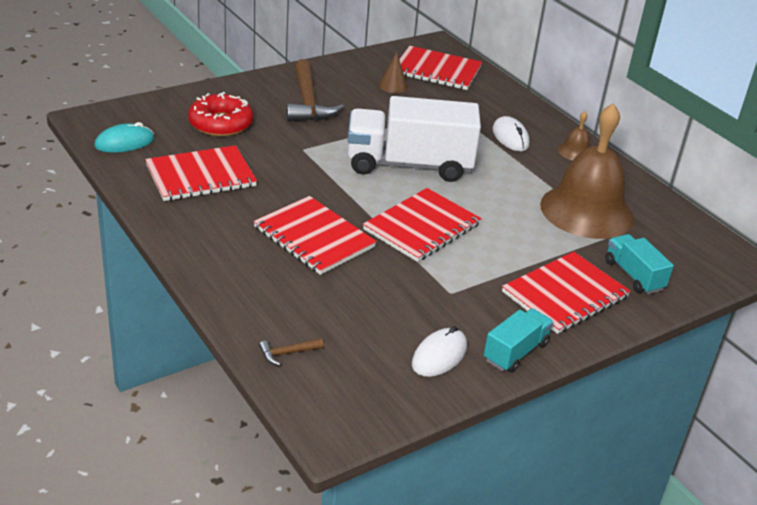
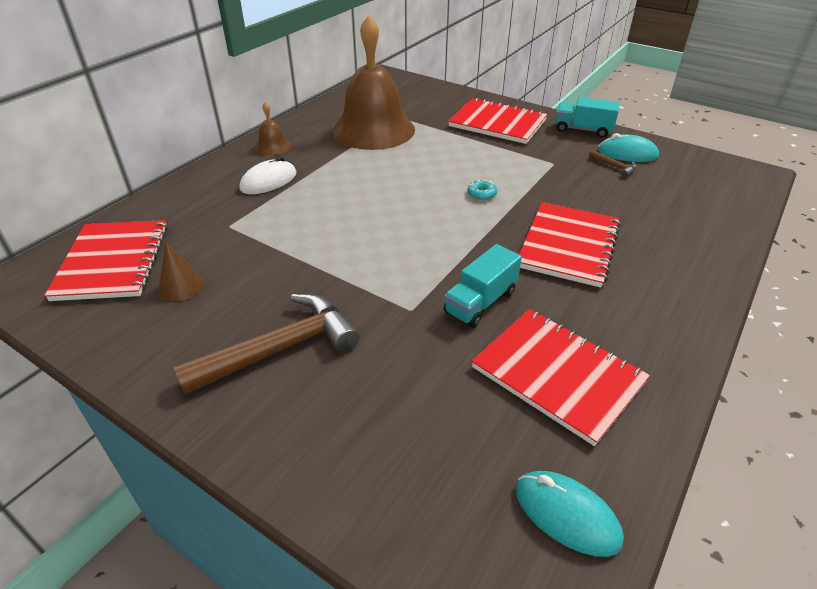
camera: 110 degrees left, 5 degrees up
red donut [188,92,253,137] -> none
brown hammer [259,338,324,366] -> brown hammer moved to [589,150,637,177]
white truck [348,96,481,182] -> none
red notebook [363,188,481,262] -> turquoise donut [468,179,497,200]
white mouse [412,326,467,377] -> turquoise mouse [598,133,659,162]
turquoise truck [605,234,674,294] -> turquoise truck moved to [444,244,522,328]

